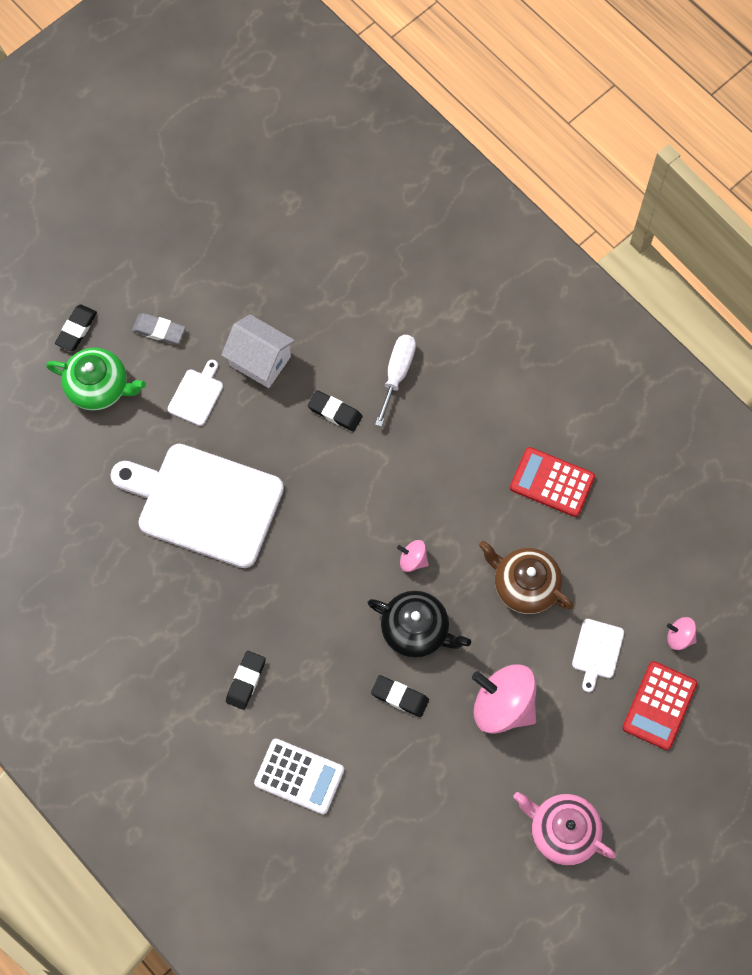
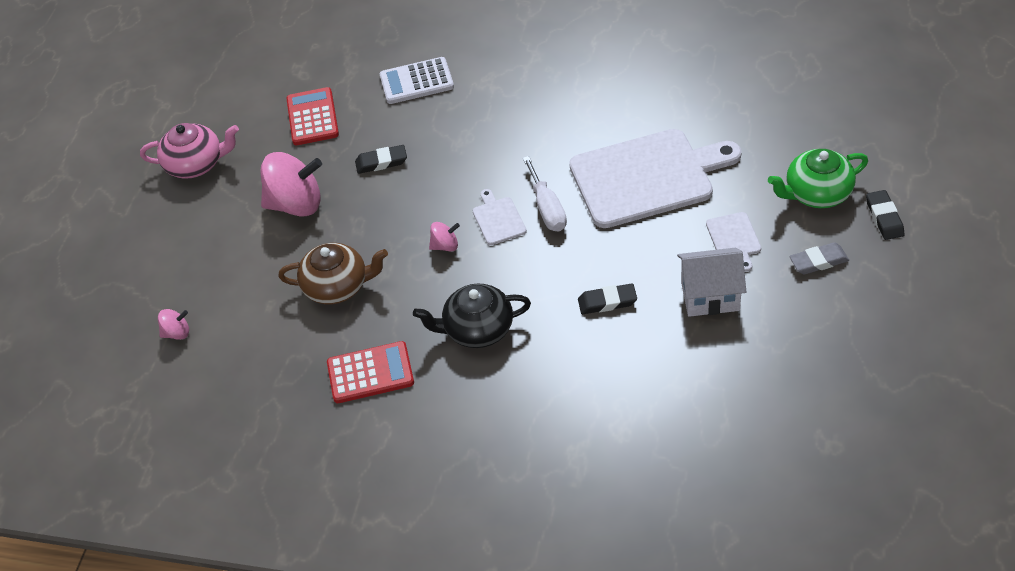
camera: 150 degrees right, 20 degrees down
black eraser [226,651,266,710] -> none
black teapot [367,591,471,658] -> black teapot moved to [413,283,531,348]
white screwdriver [375,335,416,427] -> white screwdriver moved to [523,156,567,231]
white cutting board [572,619,624,692] -> white cutting board moved to [473,189,527,245]
red calculator [622,661,697,750] -> red calculator moved to [286,87,339,145]

